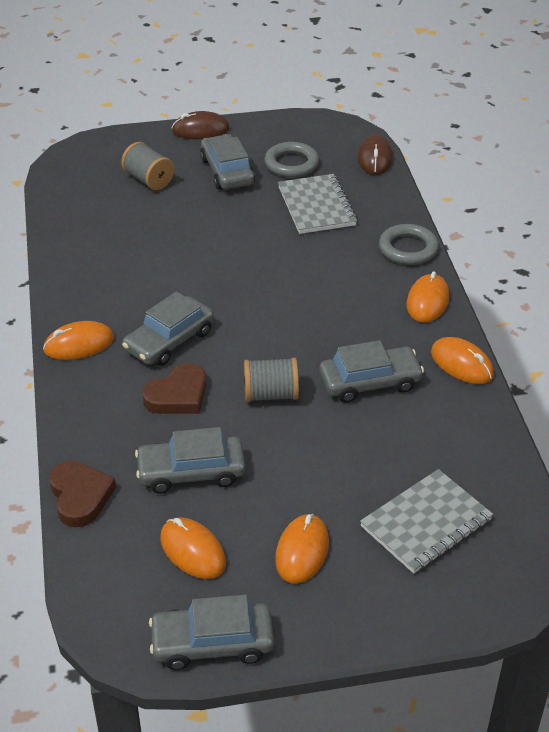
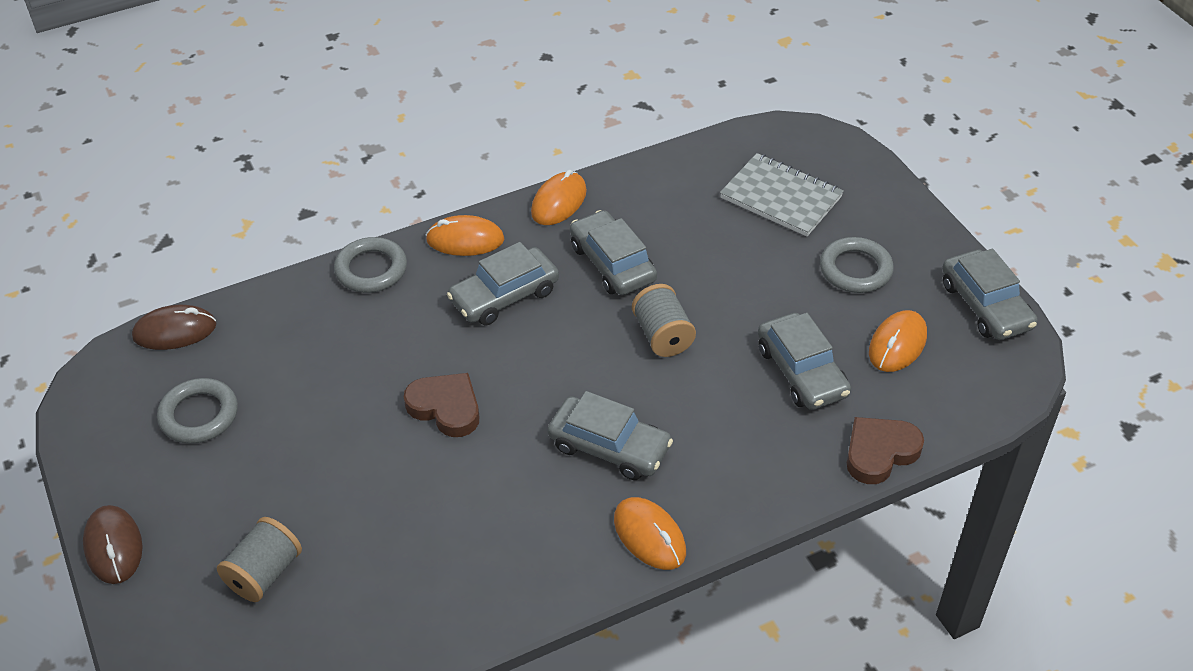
camera: 105 degrees left, 5 degrees up
brown heart [142,363,206,414] -> brown heart moved to [404,373,479,437]
grey car [200,134,255,190] -> grey car moved to [447,242,559,325]
orange mouse [275,514,329,584] -> grey ring [820,237,894,293]
grey notebook [278,174,357,234] -> none

